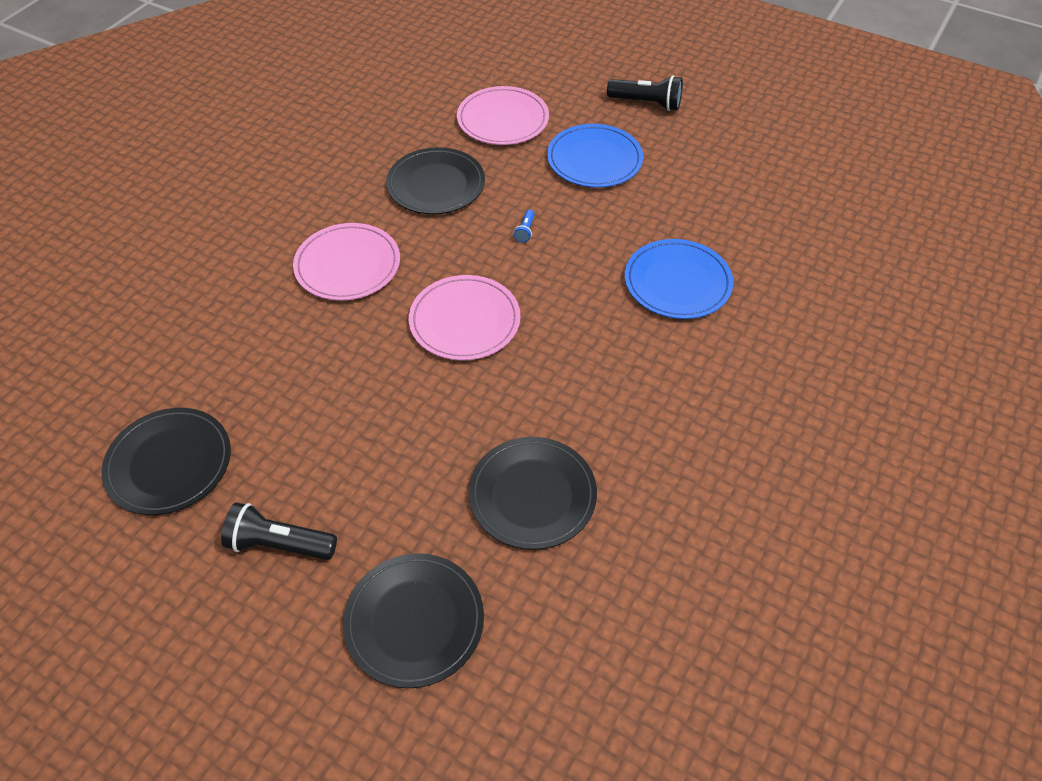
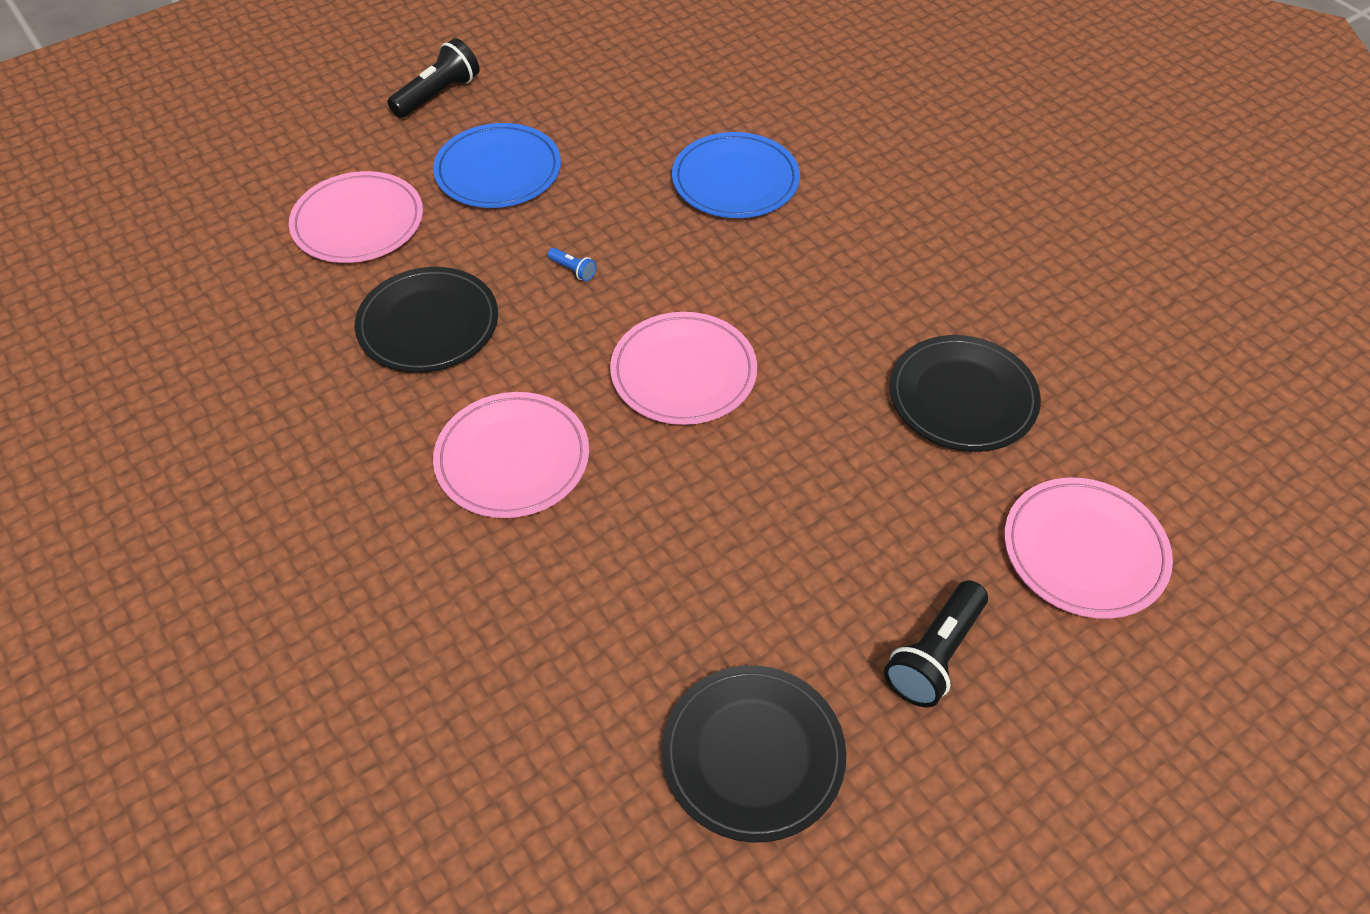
camera: 65 degrees left, 0 degrees up
black plate [343,553,484,688] -> pink plate [1004,478,1173,619]

